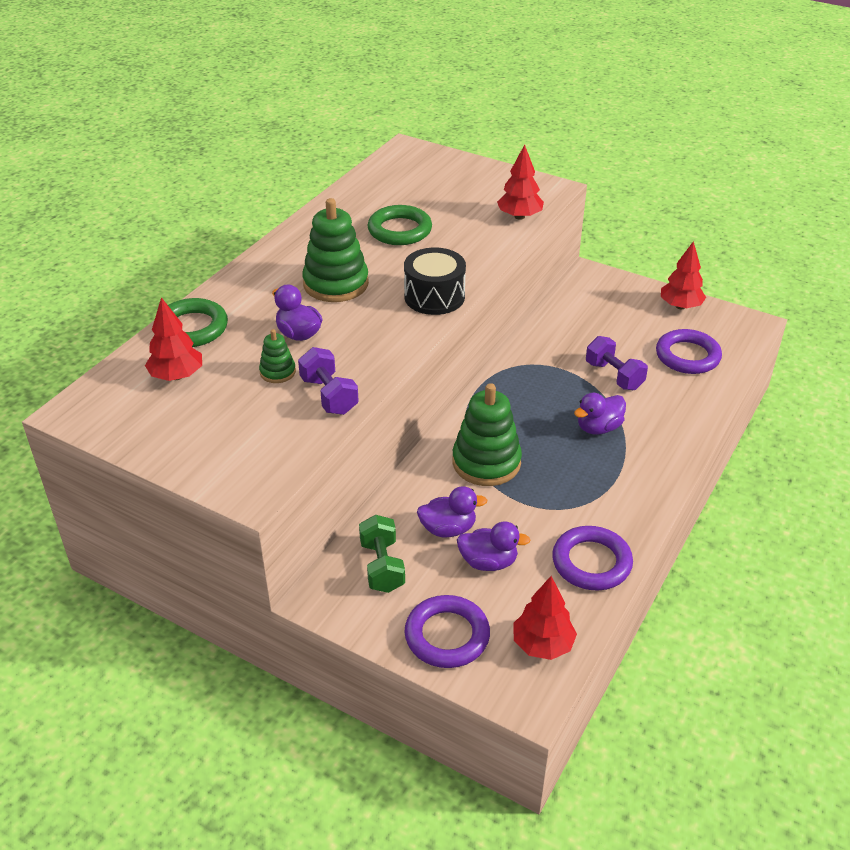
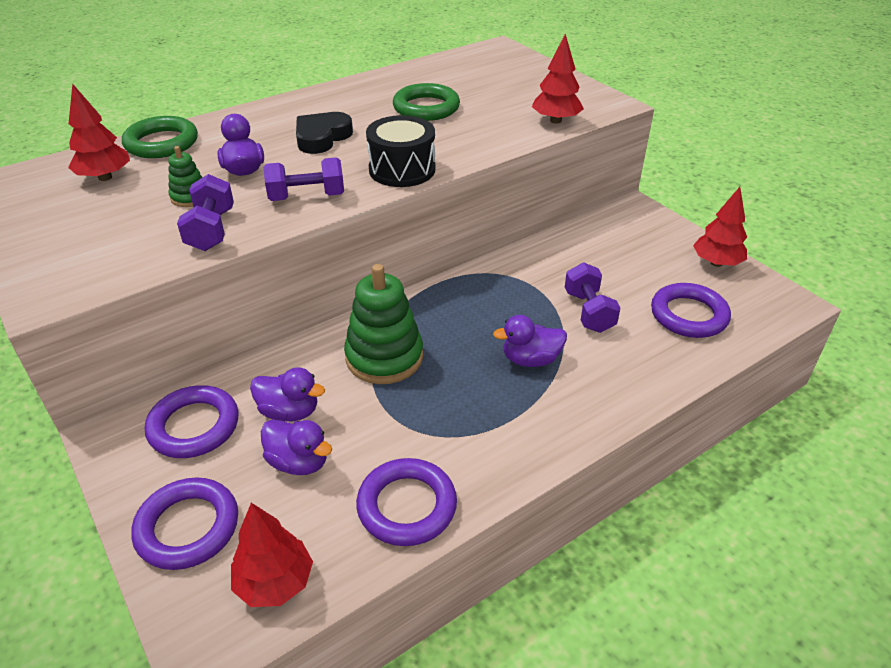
camera: 25 degrees right, 0 degrees up
green stacking toy [302,198,369,302] -> black heart [296,112,353,154]
green dumbbell [359,515,405,593] -> purple ring [145,385,239,458]
none -> purple dumbbell [263,157,344,201]

